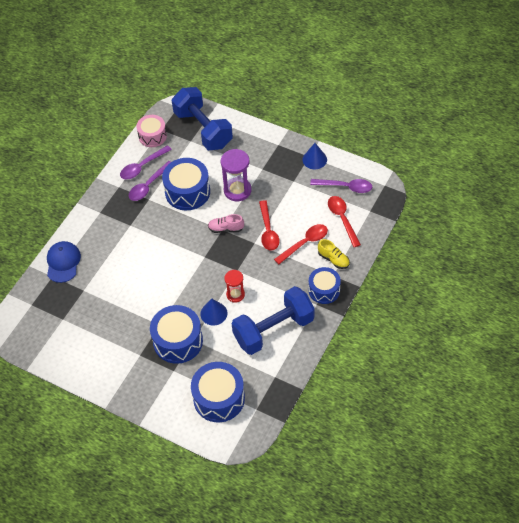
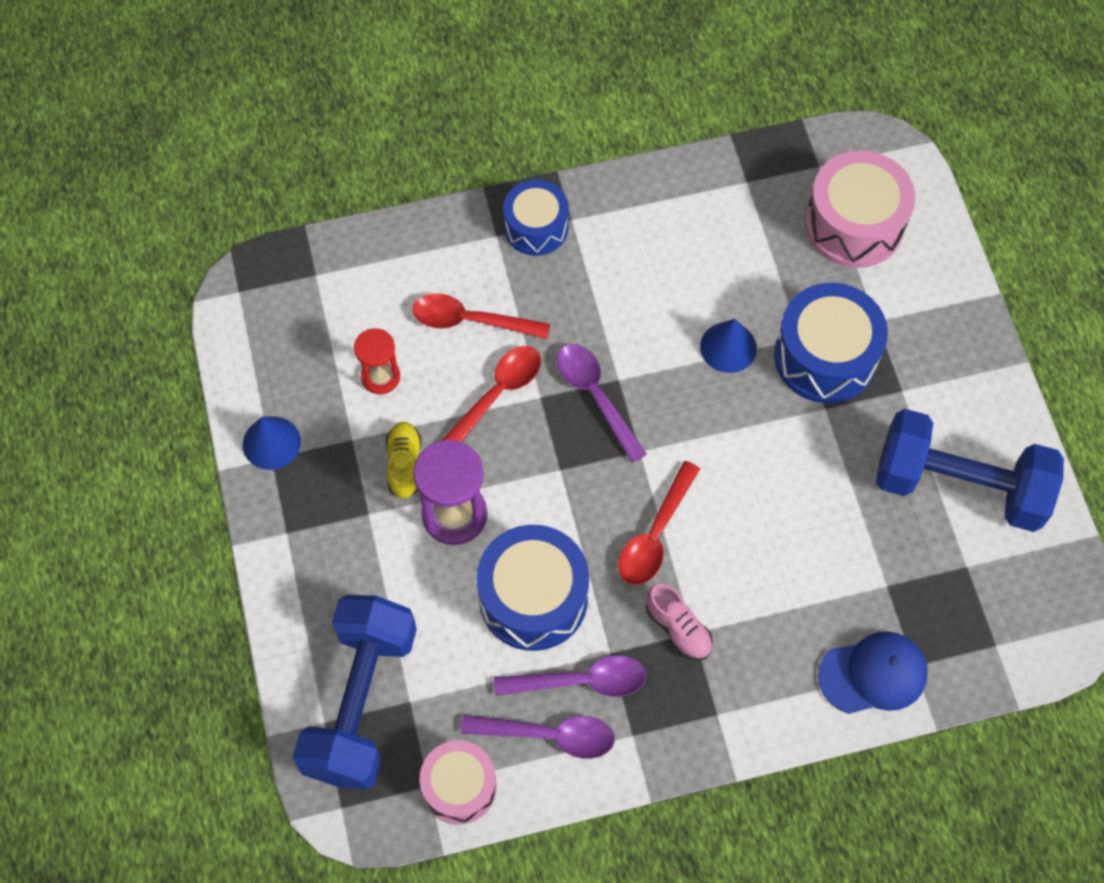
camera: 135 degrees left, 10 degrees up
blue cap [47,241,81,283] -> blue cap turned 150 degrees counterclockwise [818,631,928,714]
blue drum [191,362,245,422] -> pink drum [805,150,915,268]
pink shoe [208,214,244,233] -> pink shoe moved to [646,584,713,661]
red hourglass [224,270,245,303] -> red hourglass moved to [354,328,400,394]
blue dumbbell [232,286,315,355] -> blue dumbbell moved to [876,409,1064,532]
purple spoon [310,179,372,193] -> purple spoon moved to [557,344,647,463]
yellow shoe [318,239,349,269] -> yellow shoe moved to [386,422,421,499]
red spoon [328,196,361,247] -> red spoon moved to [618,461,700,585]

